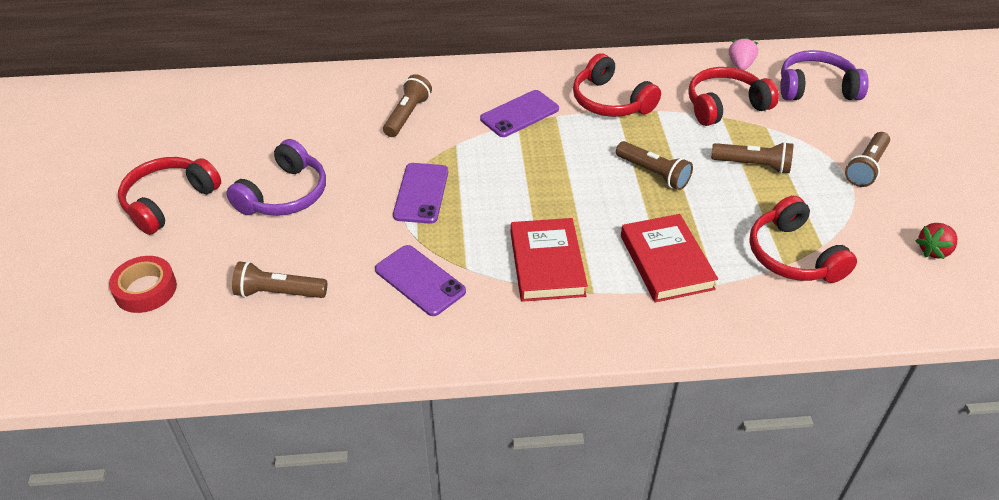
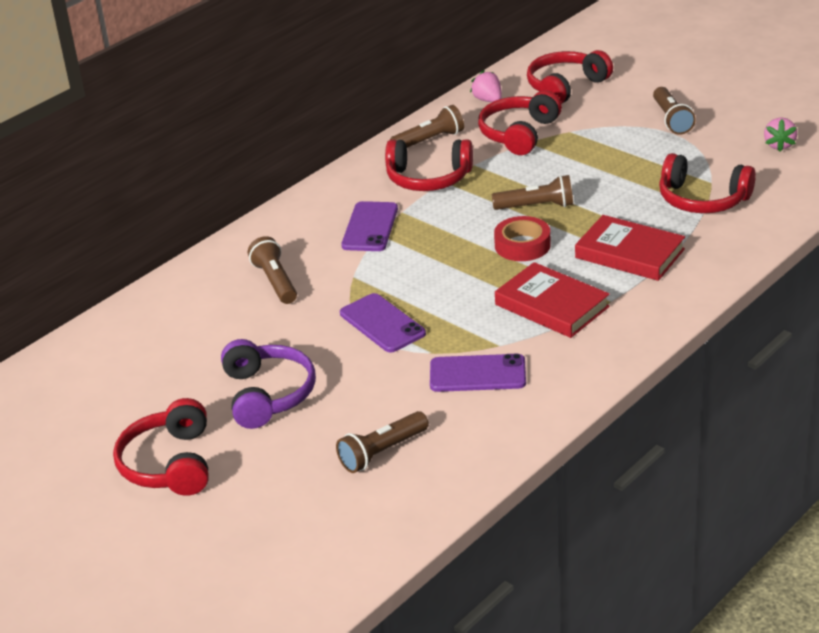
camera: 40 degrees left, 10 degrees down
red tape [109,256,177,313] -> red tape moved to [494,216,551,261]
brown flashlight [711,142,793,174] -> brown flashlight moved to [390,105,464,148]
purple headphones [780,50,869,100] -> red headphones [527,50,613,104]
red strawberry [915,223,957,259] -> pink strawberry [764,117,797,152]

